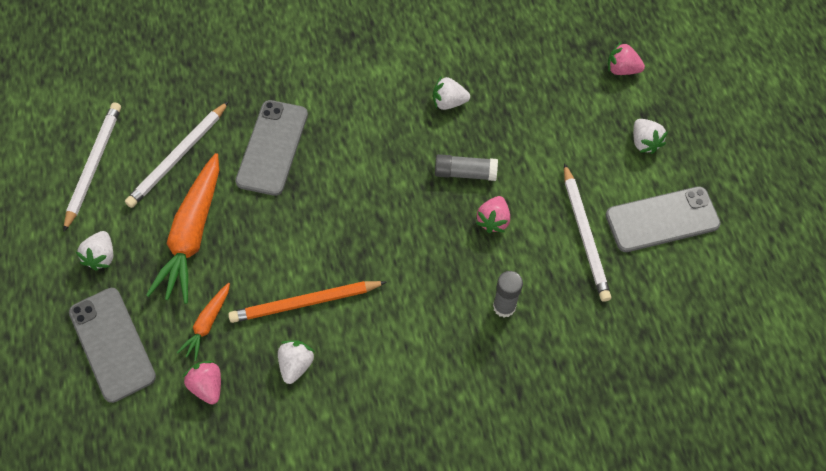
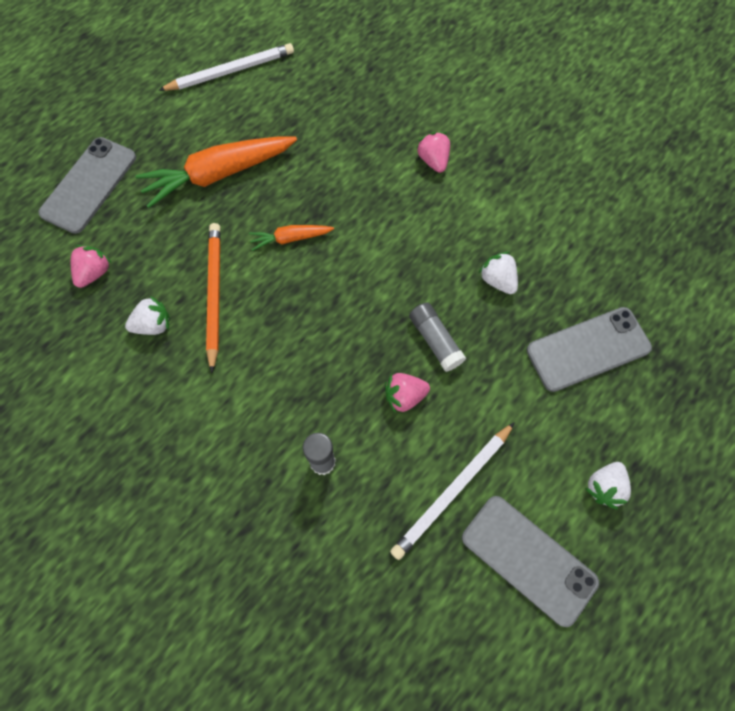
camera: 55 degrees right, 5 degrees up
white strawberry [76,231,113,271] -> none
white pencil [125,101,229,208] -> none
orange carrot [177,283,230,361] -> orange carrot moved to [249,225,334,251]
orange pencil [228,281,387,323] -> orange pencil turned 45 degrees clockwise [206,223,221,373]
grey phone [235,100,308,196] -> grey phone moved to [526,307,652,392]
pink strawberry [608,42,645,75] -> pink strawberry moved to [417,132,450,173]

